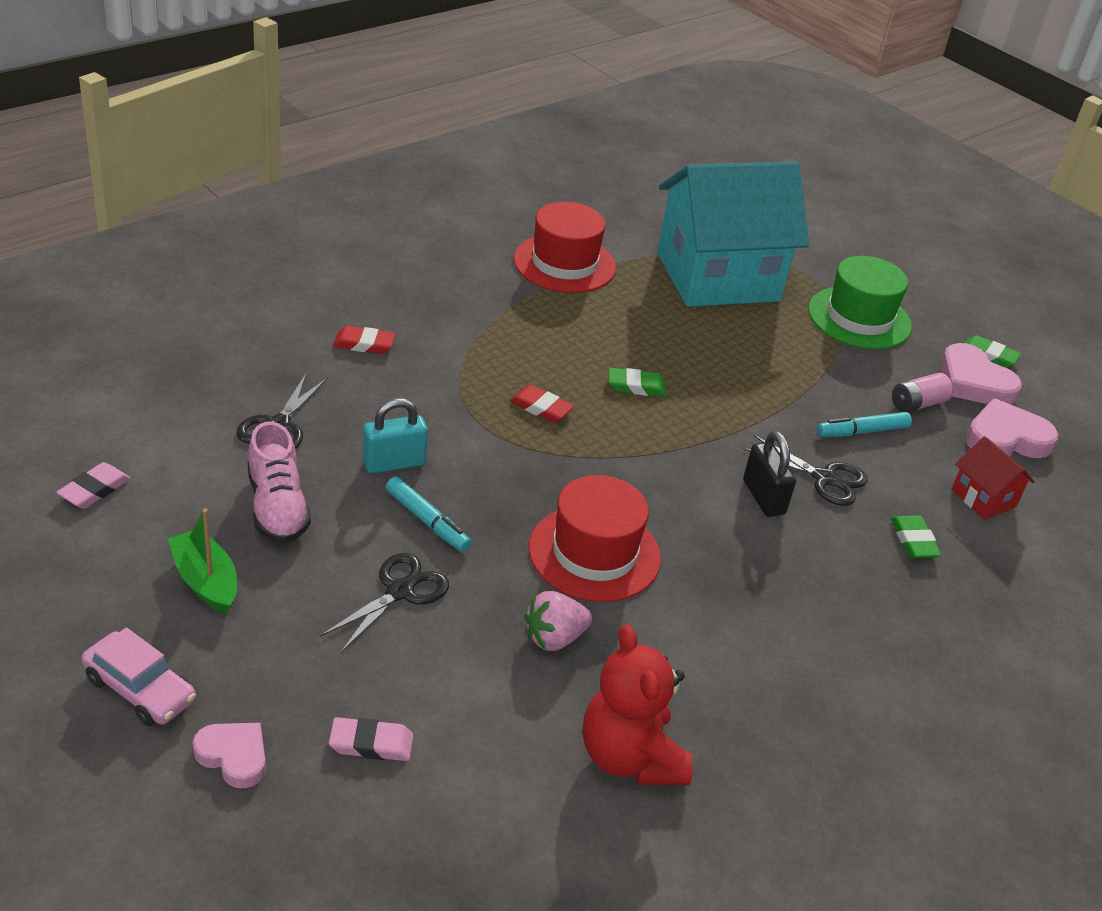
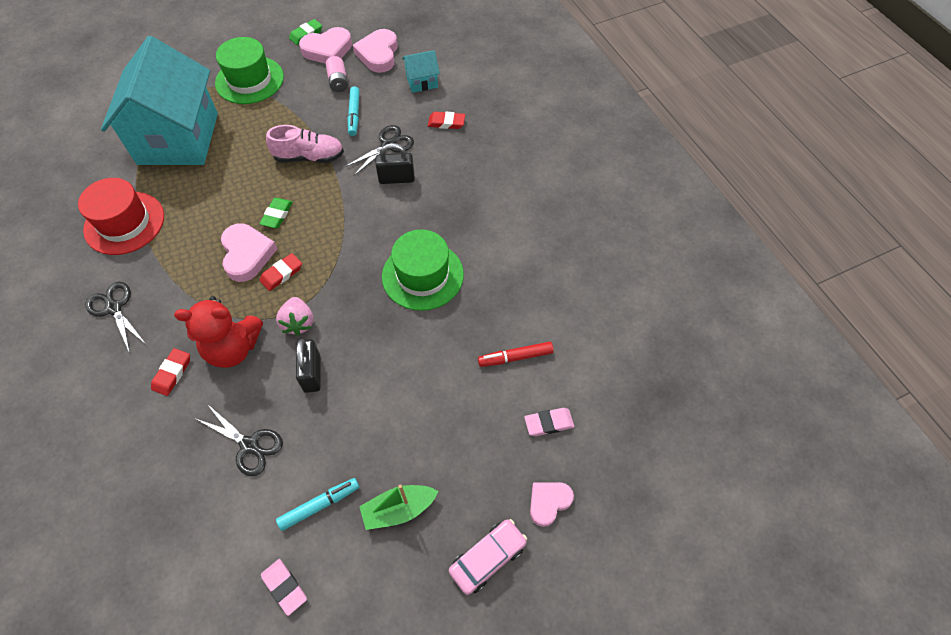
camera: 70 degrees left, 20 degrees up
pink shoe [248,421,311,543] -> pink shoe moved to [266,125,344,163]
black scissors [320,553,449,652] -> black scissors moved to [85,282,146,353]
pink eraser [329,717,413,761] -> pink eraser turned 60 degrees clockwise [524,408,574,436]
turquoise padlock [363,398,428,474] -> black padlock [296,339,320,393]
turquoise marker [386,477,471,552] -> turquoise marker moved to [276,478,359,531]
pink strawberry [524,591,592,651] -> pink strawberry moved to [276,297,314,336]
red hat [529,475,661,602] -> green hat [382,229,464,311]
red teddy bear [583,625,693,785] -> red teddy bear moved to [174,296,263,368]
green eraser [891,515,942,558] -> red eraser [428,112,465,129]
red house [951,436,1035,519] -> turquoise house [402,50,440,93]
none -> pink heart [221,223,277,282]
none -> red marker [478,342,554,367]

